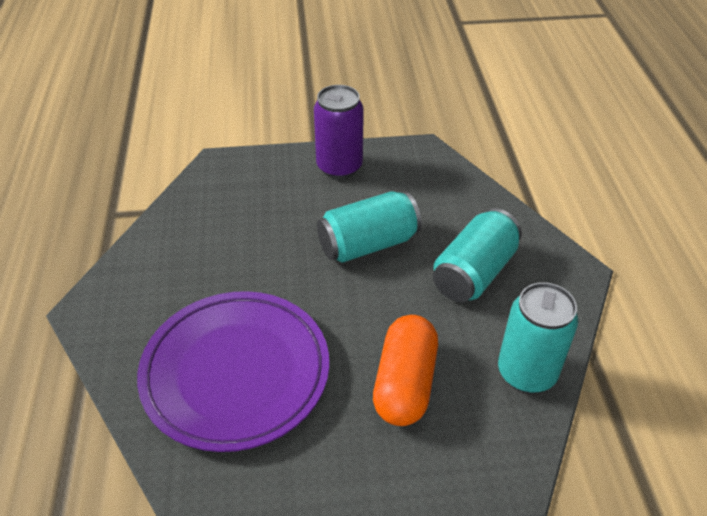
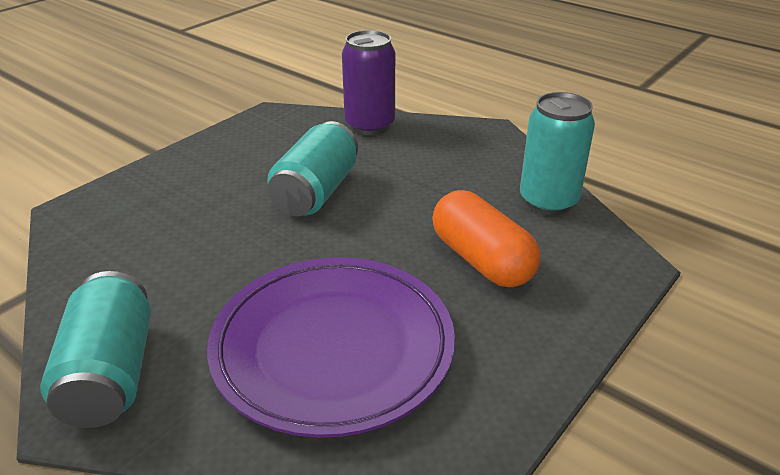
camera: 45 degrees left, 10 degrees down
purple can [314,85,364,179] -> purple can moved to [342,30,395,135]
turquoise can [433,208,522,302] -> turquoise can moved to [40,271,151,428]

